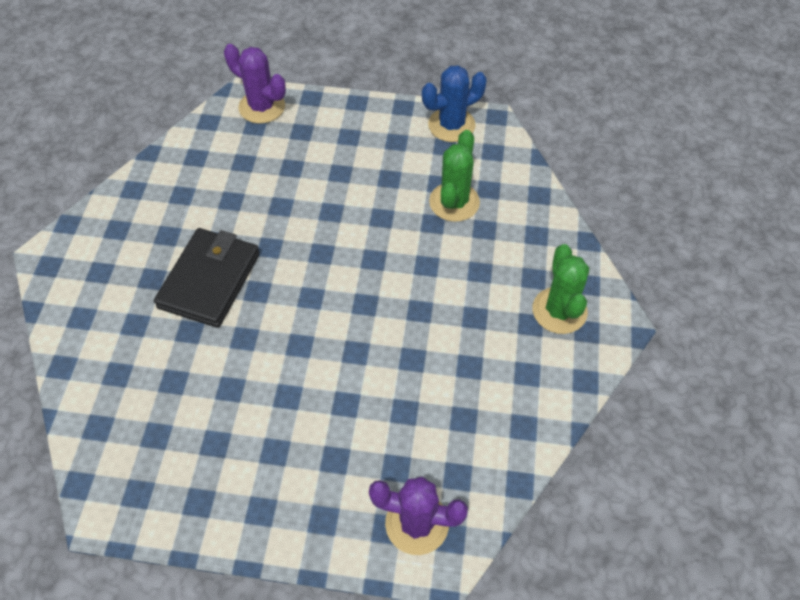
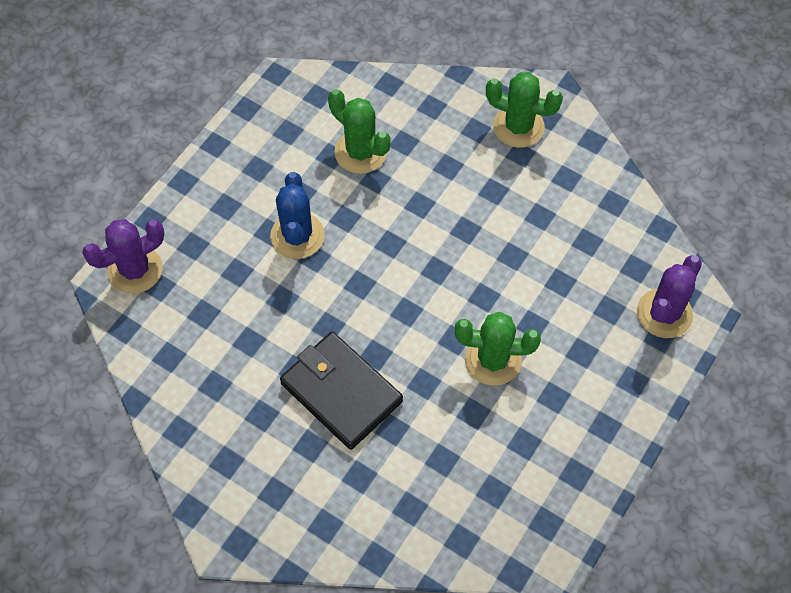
camera: 65 degrees left, 5 degrees up
blue cactus [422,65,487,142] -> blue cactus moved to [270,172,325,259]
none -> green cactus [455,312,541,386]

